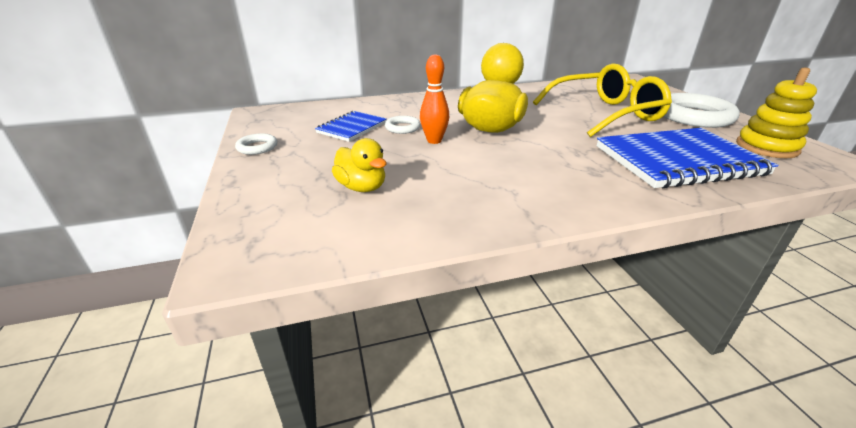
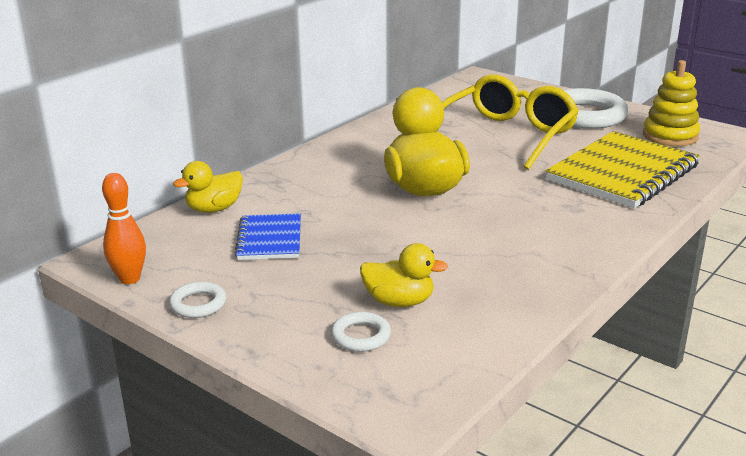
camera: 35 degrees left, 5 degrees down
white ring [385,116,421,134] -> white ring moved to [331,312,391,352]
orange bowling pin [420,54,449,144] -> orange bowling pin moved to [102,173,146,284]
blue notebook [597,128,779,188] -> yellow notebook [546,131,700,208]
none -> yellow duck [173,161,243,213]

